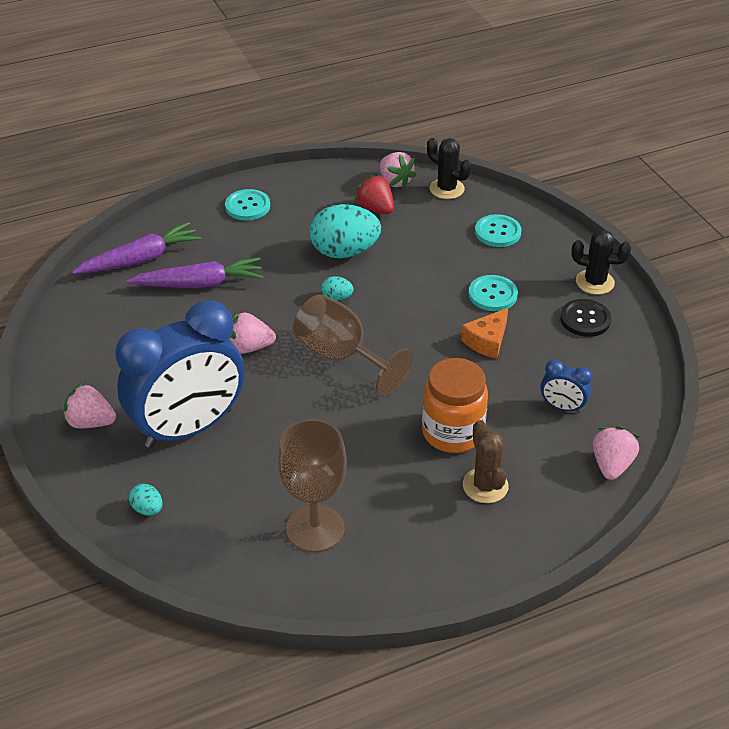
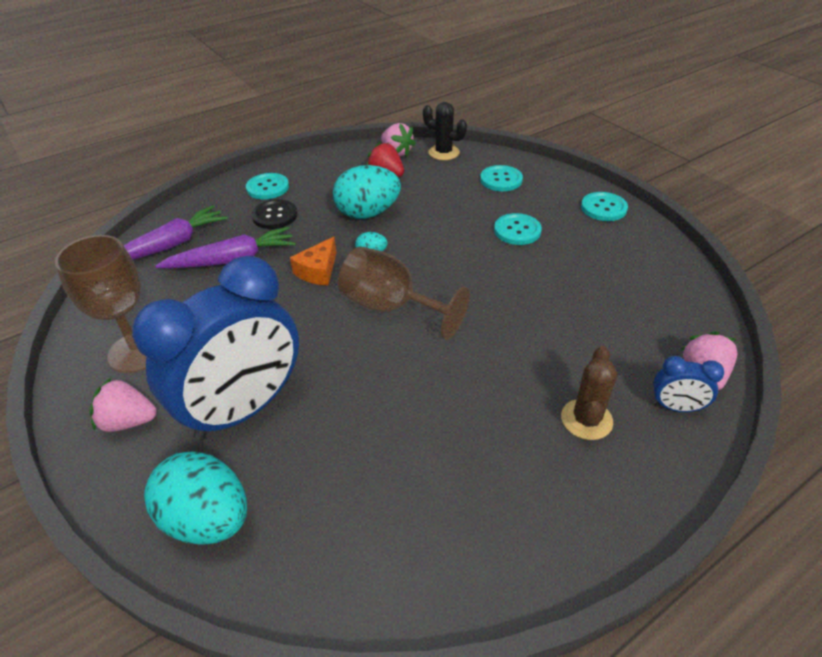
camera: 10 degrees left, 0 degrees up
turquoise egg [129,484,163,515] -> turquoise egg [144,451,247,544], size x2.26
pink strawberry [229,312,276,354] -> none
brown goblet [278,419,347,552] -> brown goblet moved to [55,235,147,373]
orange jar [422,358,488,453] -> none
orange cheese [461,308,508,359] -> orange cheese moved to [290,237,337,286]
brown cactus [463,420,509,503] -> brown cactus turned 45 degrees clockwise [561,346,617,440]
blue clock [541,359,592,413] -> blue clock moved to [653,356,724,412]
black button [560,299,611,337] -> black button moved to [252,200,298,229]
black cactus [571,230,631,295] -> turquoise button [581,192,628,221]

